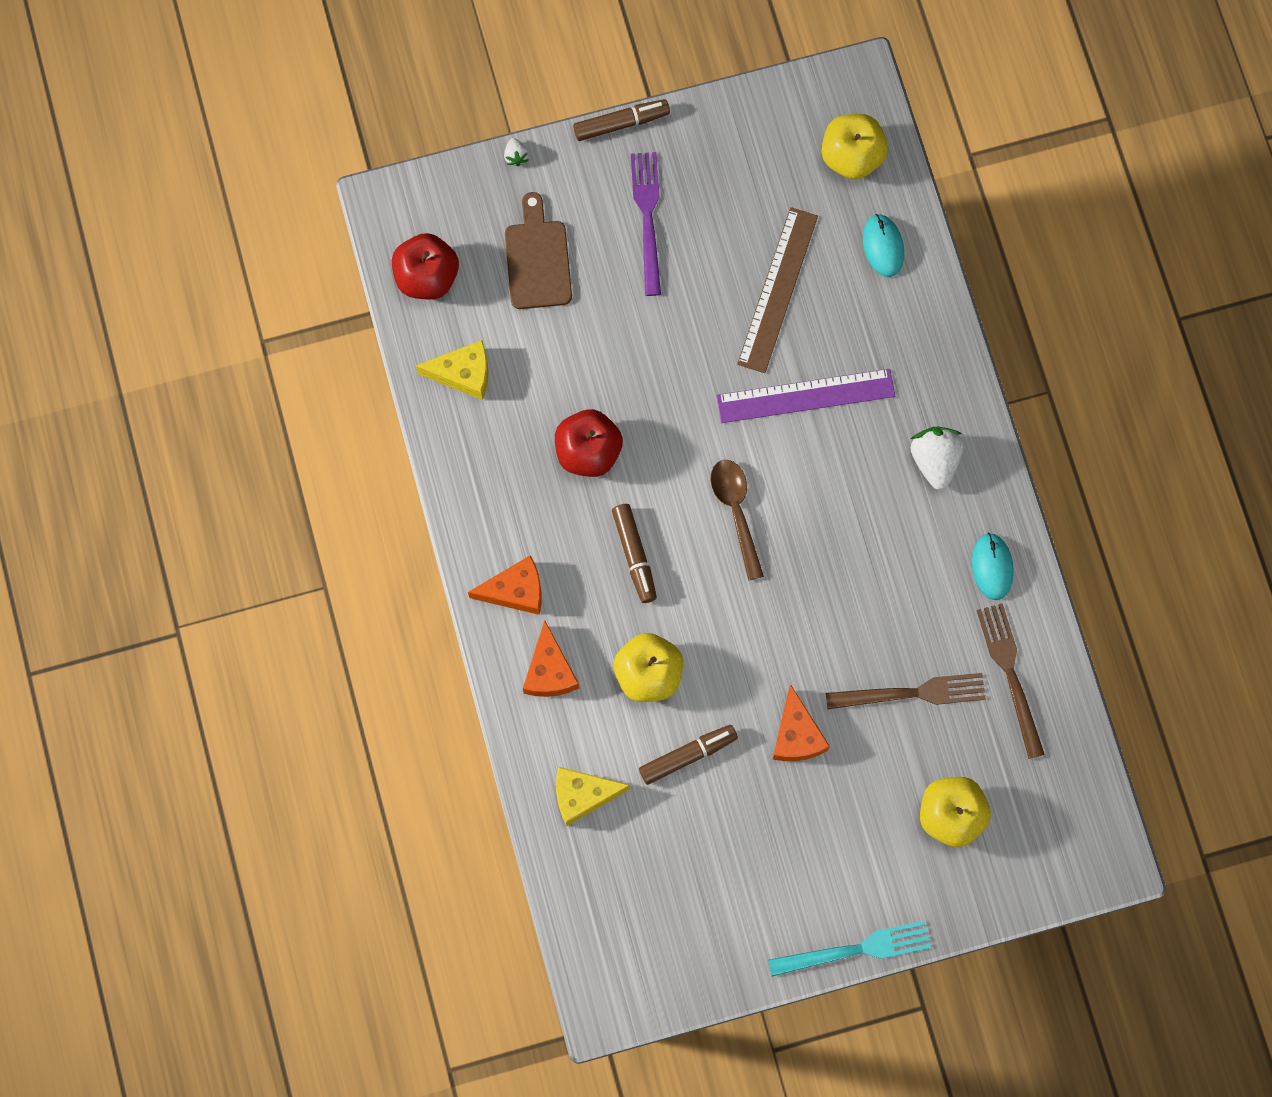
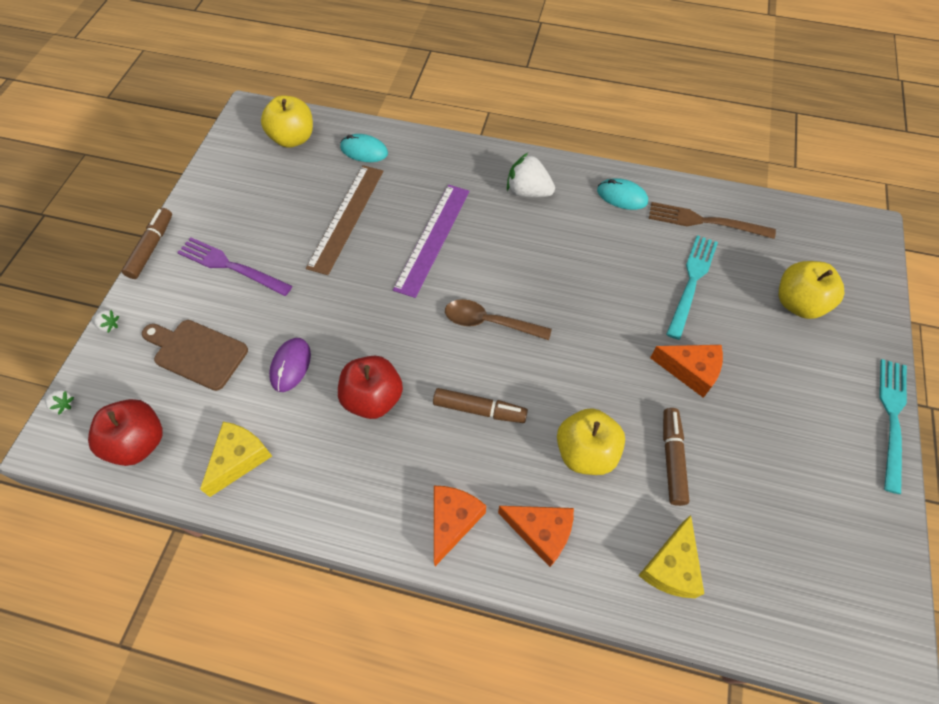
camera: 60 degrees left, 15 degrees down
brown ruler [737,207,818,373] -> brown ruler turned 60 degrees clockwise [306,165,383,275]
brown fork [826,673,986,709] -> turquoise fork [666,235,718,340]
none -> white strawberry [45,390,74,415]
none -> purple mouse [269,338,311,392]

